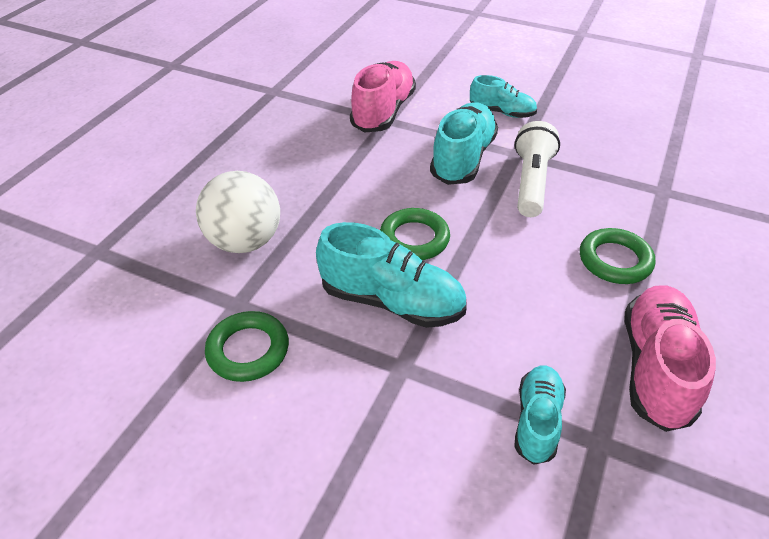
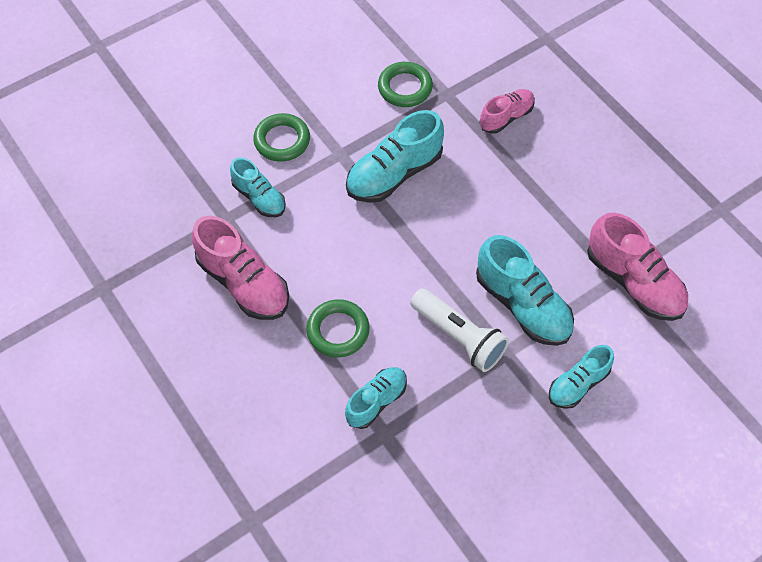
camera: 120 degrees right, 15 degrees up
white ball [196,171,280,253] -> pink shoe [479,89,535,134]
green ring [380,208,450,260] -> green ring moved to [253,113,310,162]
none -> turquoise shoe [345,367,407,429]

